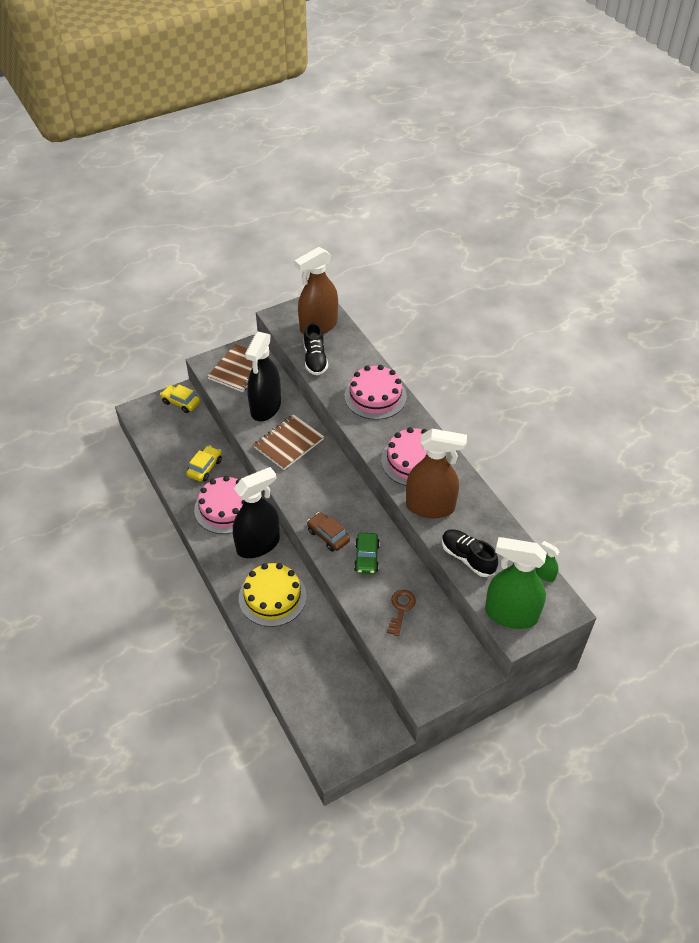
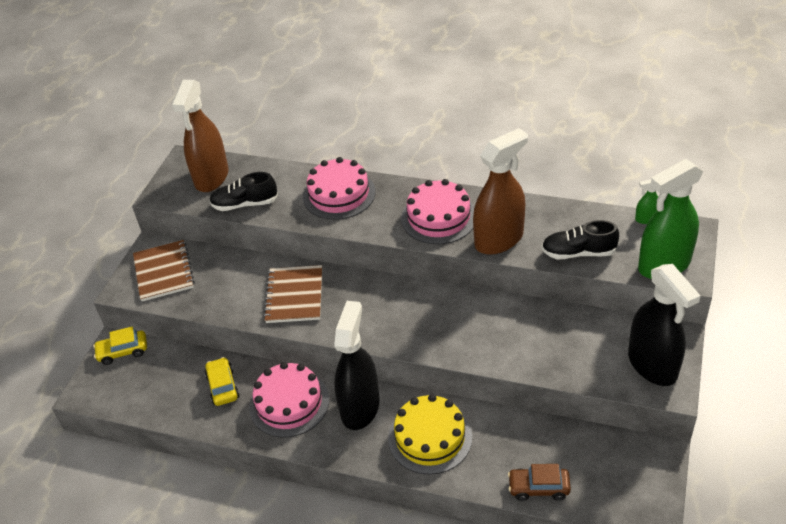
camera: 40 degrees left, 5 degrees down
black spray bottle [245,331,281,422] -> black spray bottle moved to [628,264,701,386]
black shoe [304,323,328,375] -> black shoe turned 135 degrees clockwise [209,172,278,211]
brown car [307,512,350,552] -> brown car moved to [508,464,571,501]
green car [354,533,380,574] -> none
brown key [387,590,416,636] -> none

